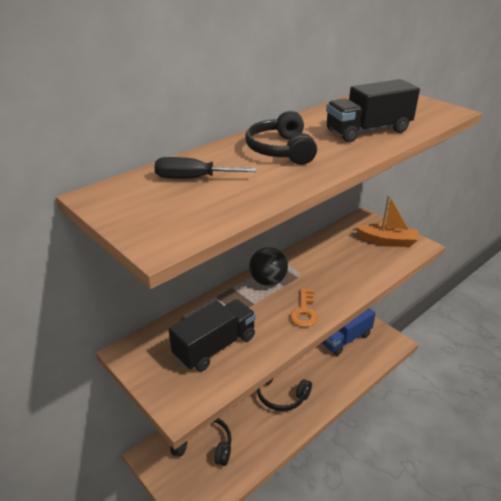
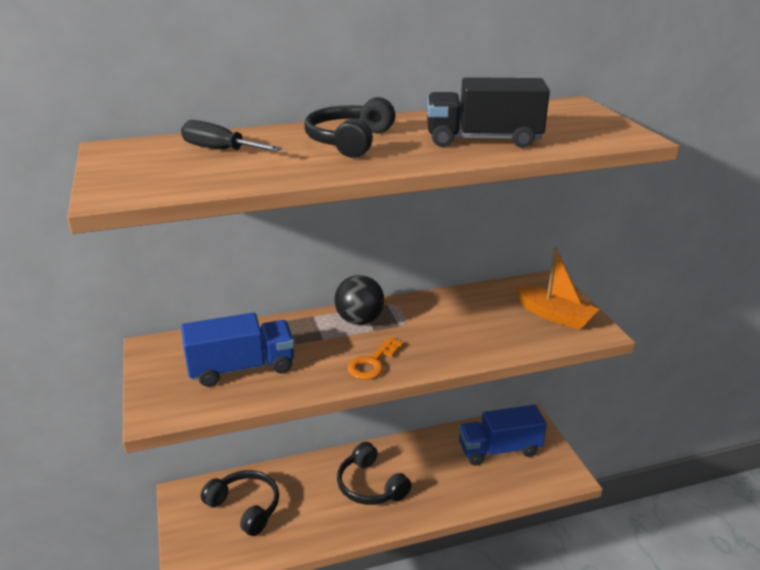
camera: 25 degrees right, 5 degrees down
black truck [169,299,256,372] -> blue truck [181,312,295,387]

